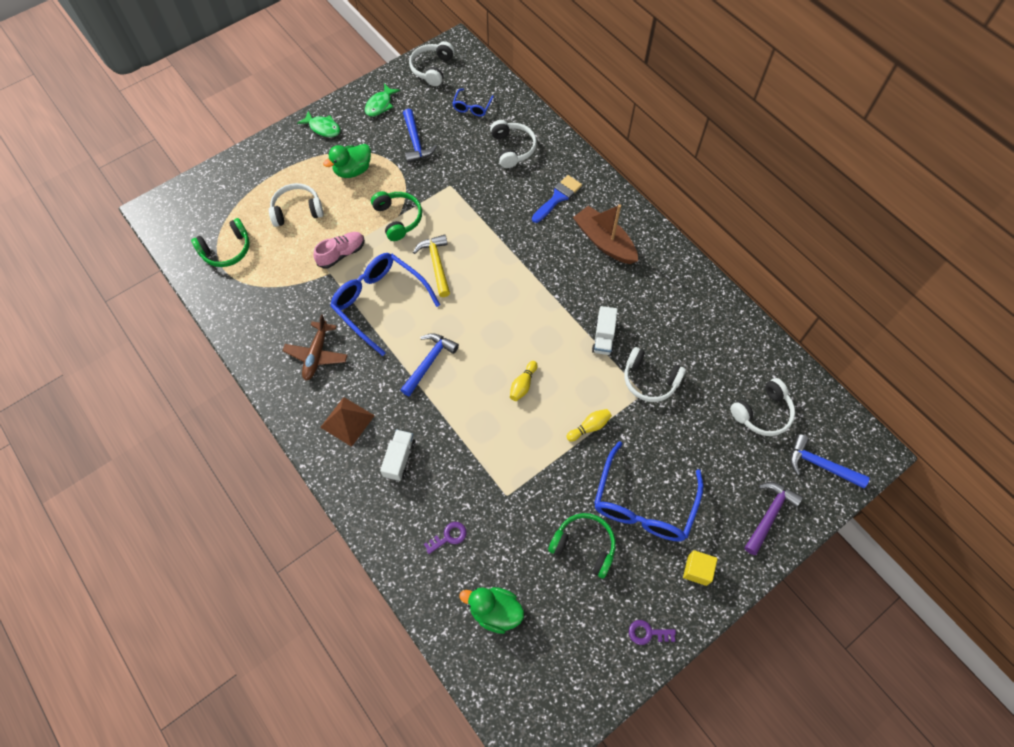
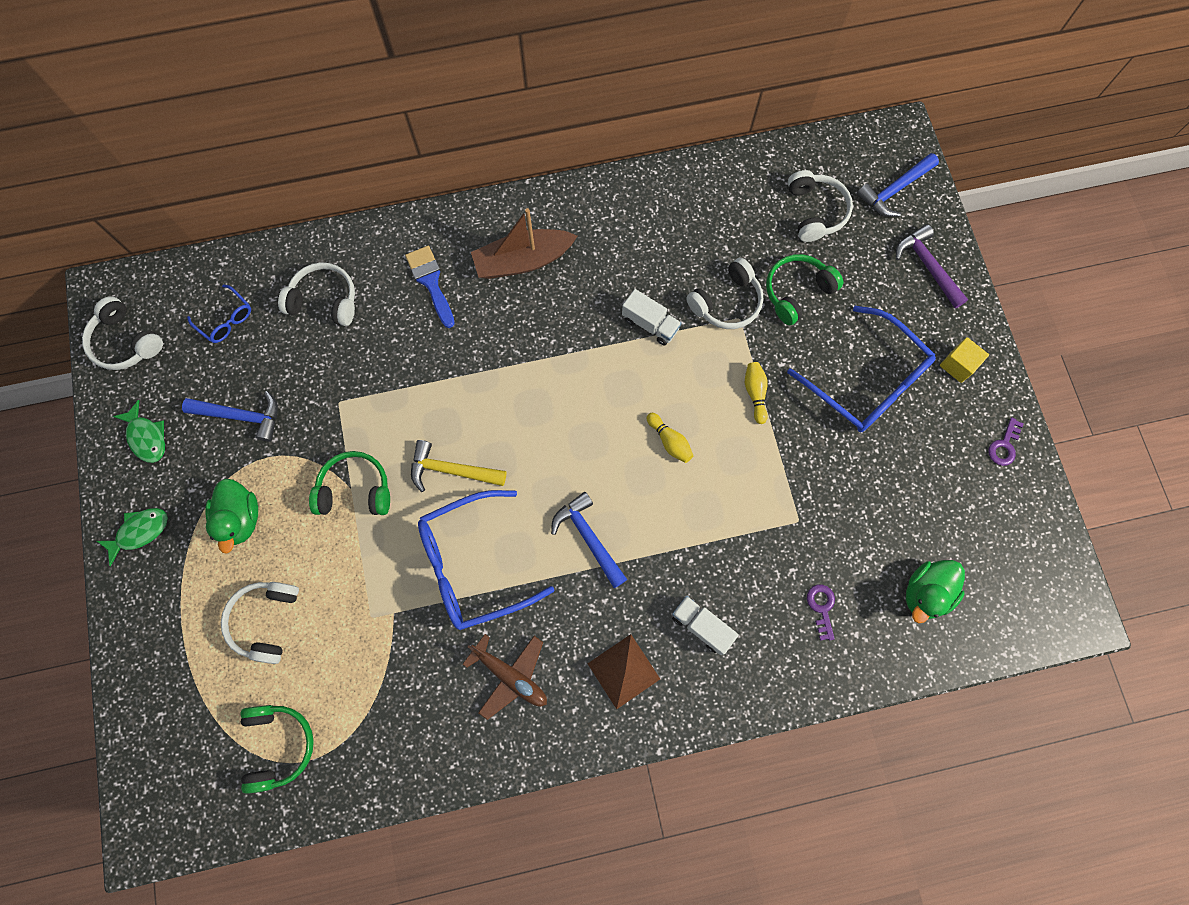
camera: 65 degrees left, 10 degrees up
pink shoe [313,232,365,269] -> none
green headphones [548,513,616,579] -> green headphones moved to [766,254,843,325]

